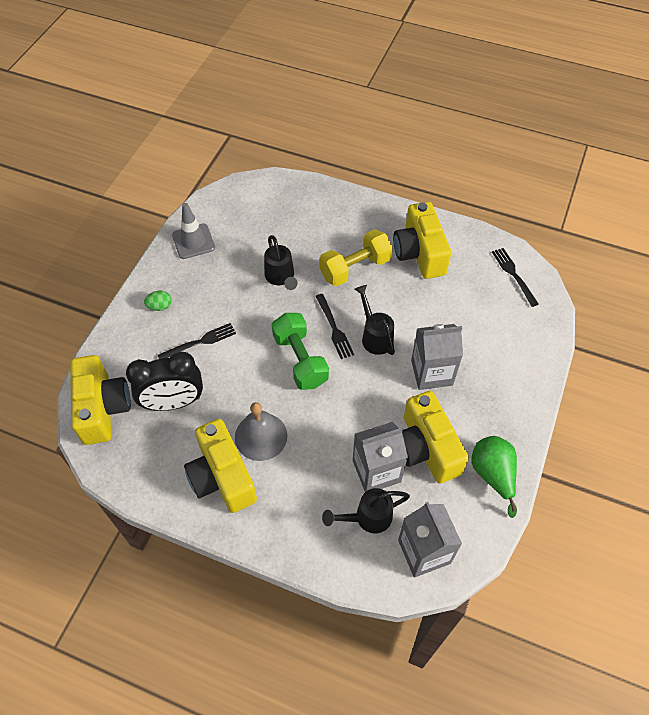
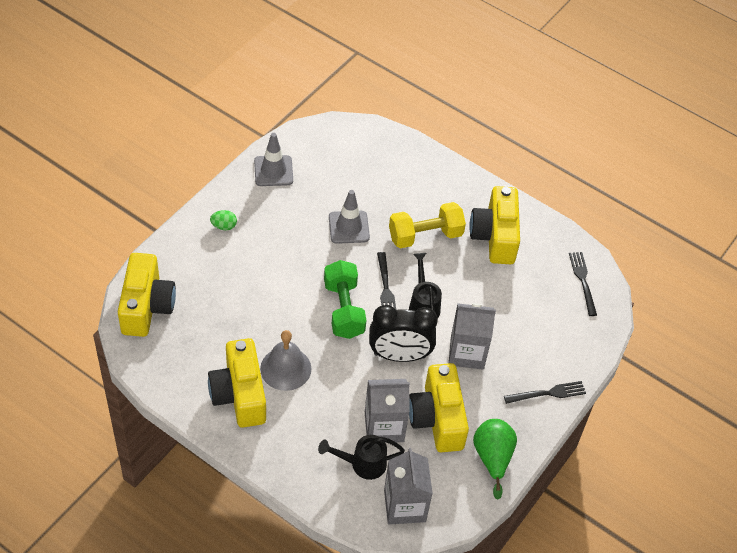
camera: 10 degrees right, 5 degrees down
black clock [126,352,203,411] -> black clock moved to [369,305,438,362]
black fork [158,323,236,359] -> black fork moved to [504,381,586,404]
black watering can [264,235,298,290] -> grey traffic cone [329,190,370,244]

